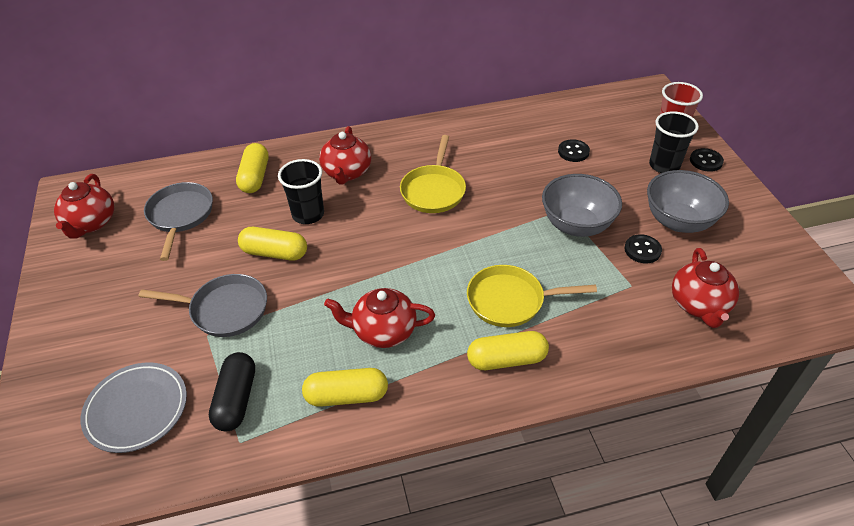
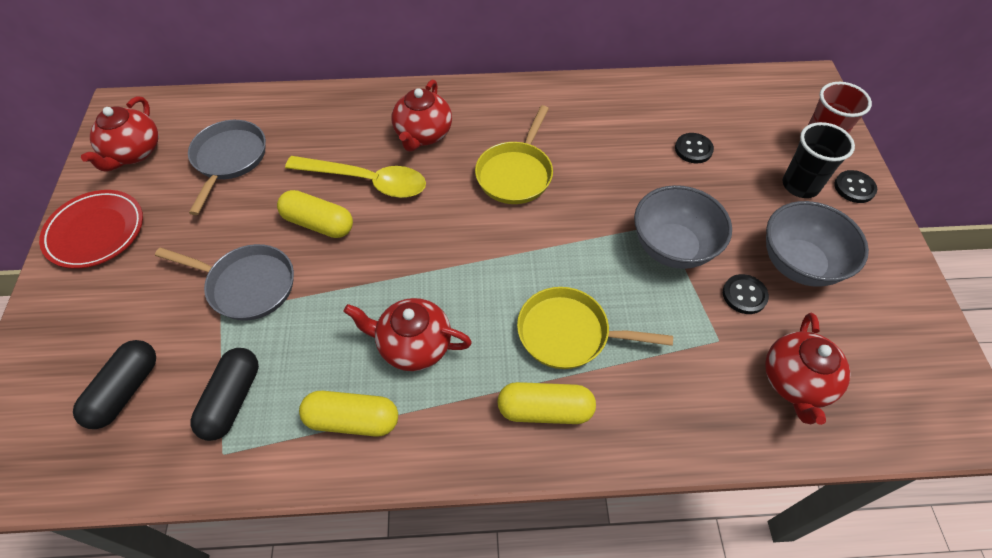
camera: 10 degrees right, 10 degrees up
grey plate [81,362,187,453] -> black capsule [73,340,156,429]
yellow capsule [236,143,268,193] -> none
black cup [278,159,324,224] -> yellow spoon [285,156,426,198]
none -> red plate [39,190,143,269]

